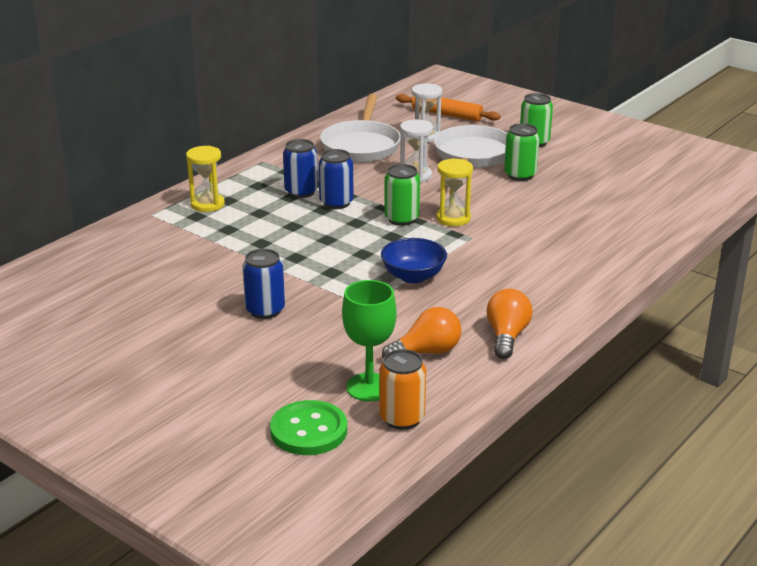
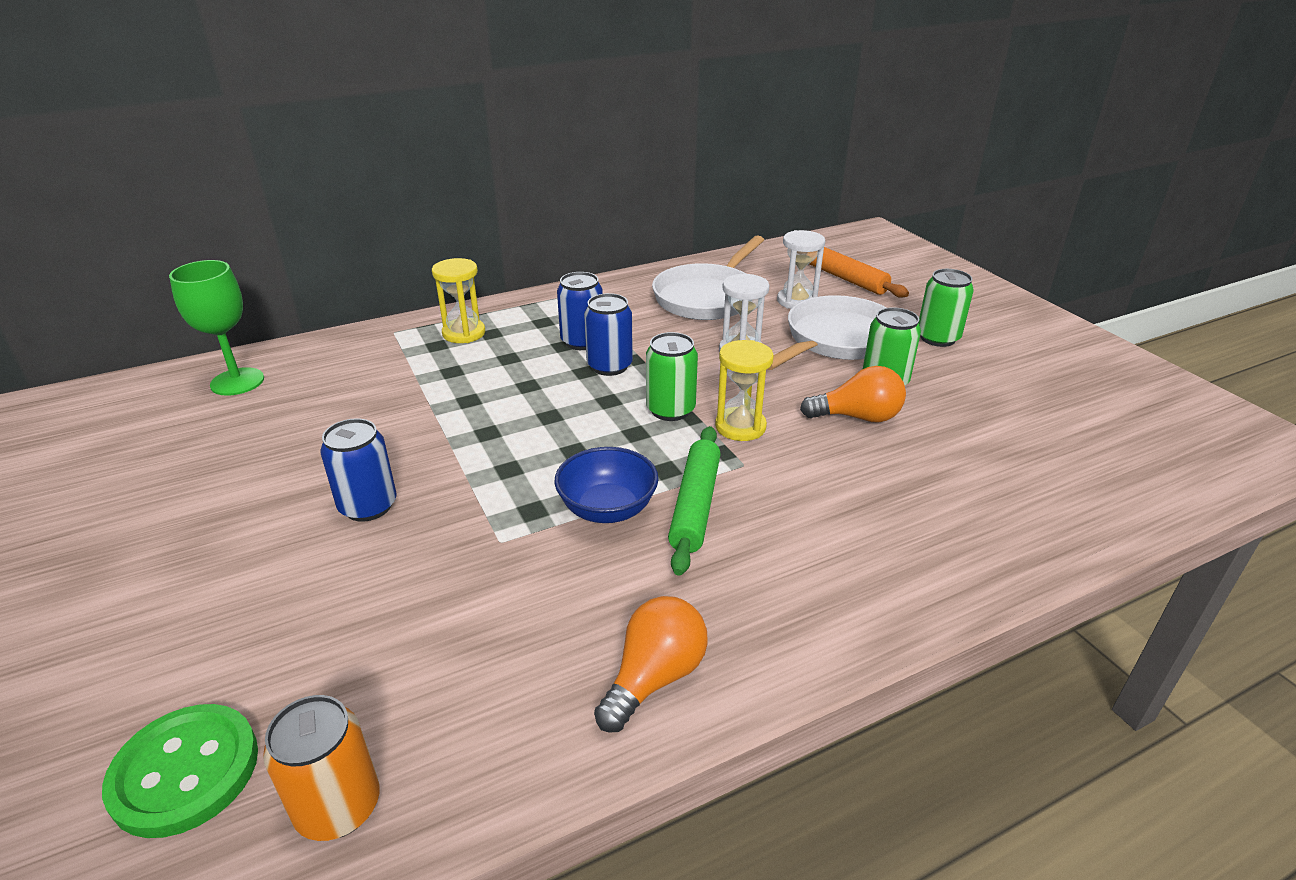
camera: 25 degrees right, 5 degrees up
green goblet [342,280,397,401] -> green goblet moved to [169,260,264,396]
orange light bulb [382,307,461,358] -> orange light bulb moved to [800,366,906,422]
none -> green rolling pin [668,426,721,576]

